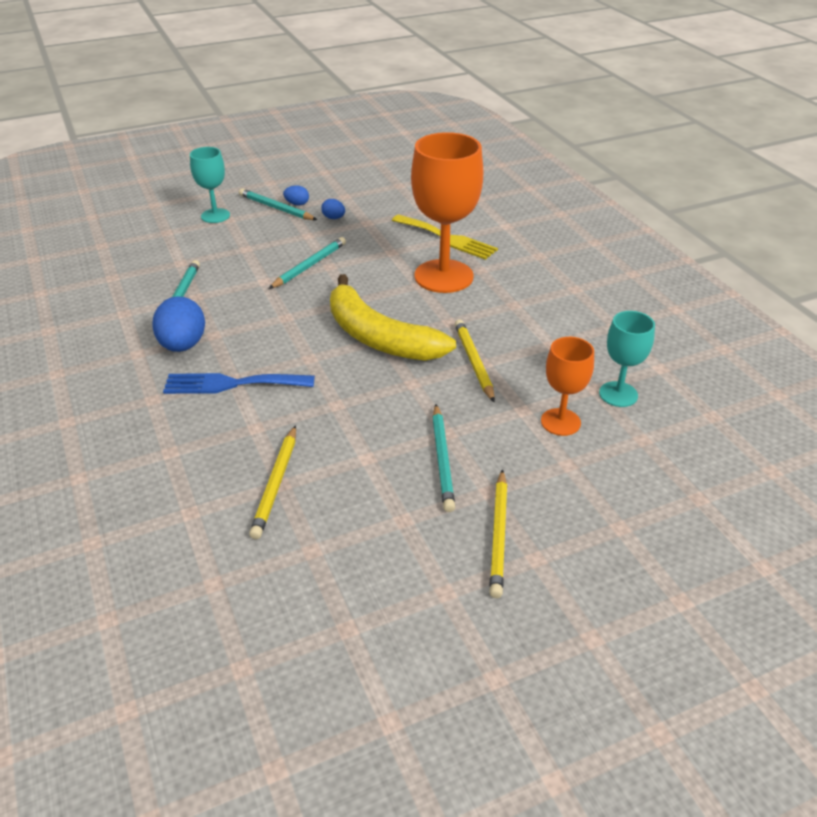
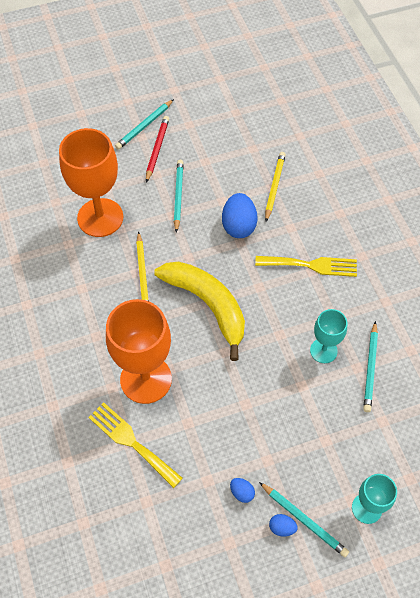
camera: 175 degrees left, 20 degrees up
blue egg [152,296,205,352] -> blue egg moved to [222,193,257,238]
blue fork [163,373,315,394] -> yellow fork [255,256,357,277]
turquoise pencil [269,237,346,289] -> turquoise pencil moved to [115,99,174,150]
yellow pencil [489,469,507,598] -> red pencil [146,116,169,183]
orange goblet [541,337,594,436] -> orange goblet [59,128,123,237], size x1.85
turquoise goblet [599,311,655,407] -> turquoise goblet moved to [310,309,347,363]

